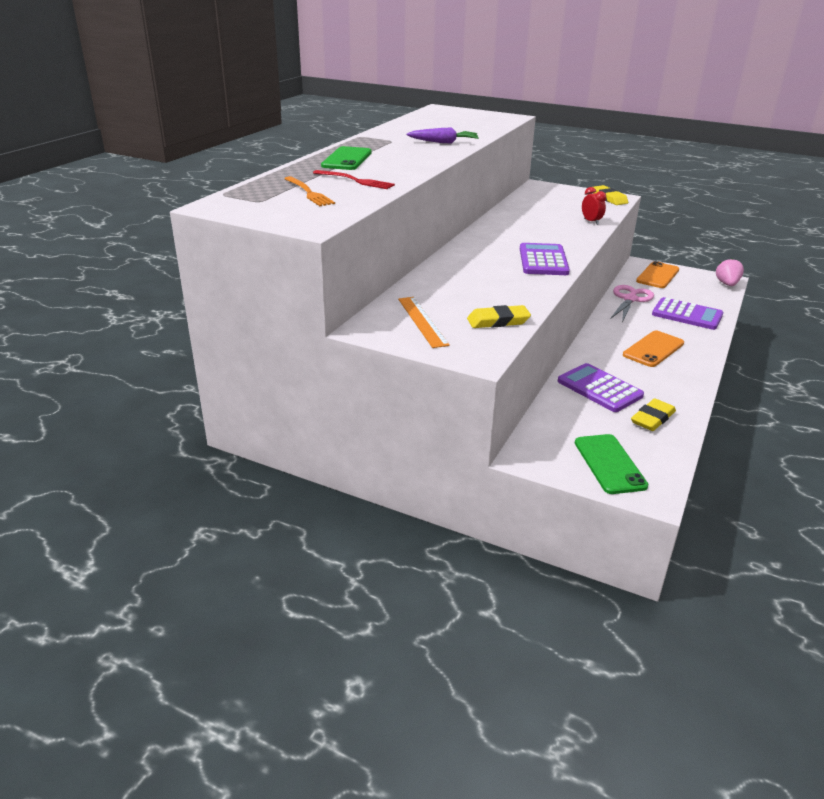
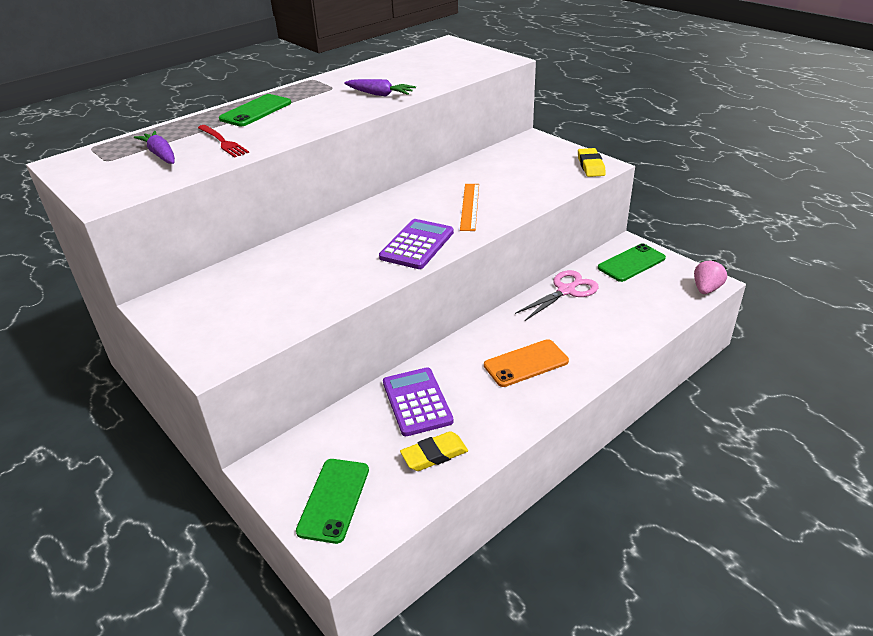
camera: 25 degrees right, 5 degrees up
orange fork [284,176,335,206] -> purple carrot [134,131,175,164]
orange ruler [398,297,450,348] -> orange ruler moved to [460,184,479,231]
yellow eraser [467,305,531,328] -> none
red clock [582,187,606,225] -> none
orange phone [636,261,679,288] -> green phone [598,243,666,282]
purple calculator [652,297,723,330] -> none

